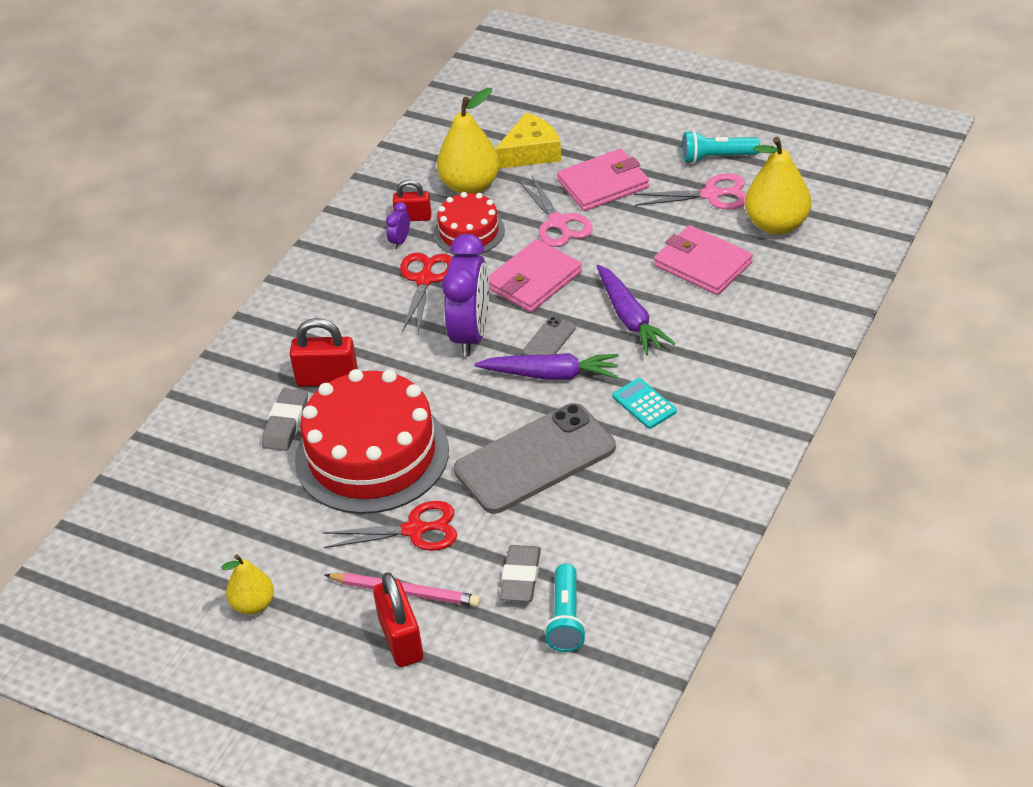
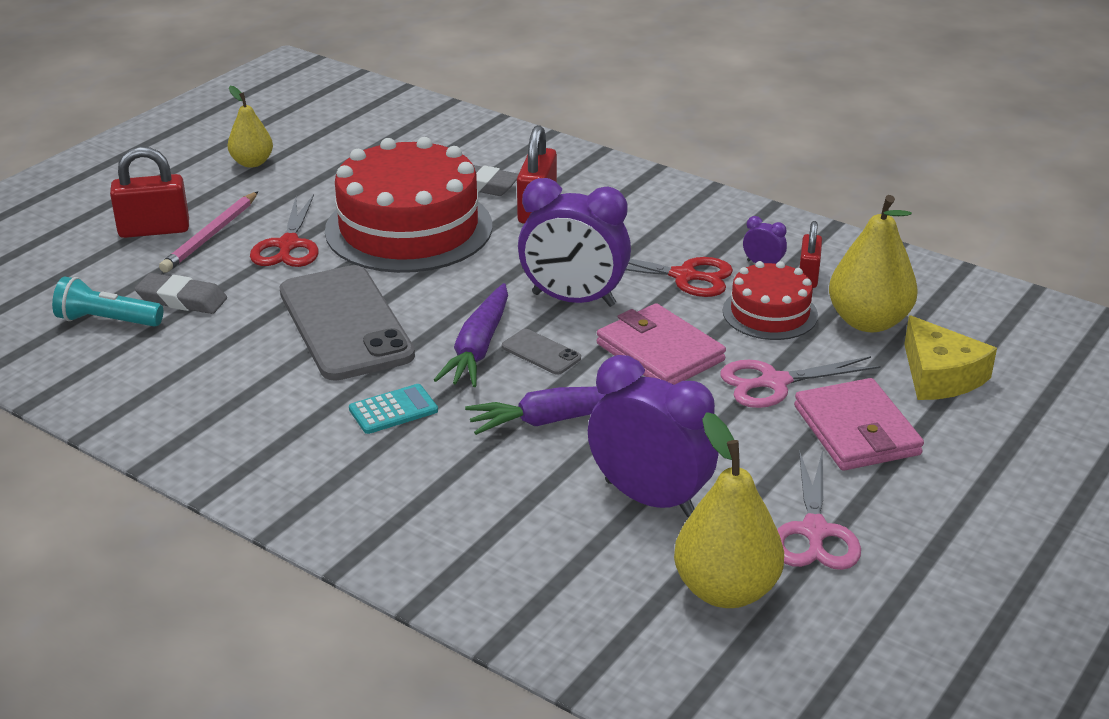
camera: 95 degrees right, 10 degrees down
pink wallet [654,225,753,295] -> purple clock [588,355,718,517]
turquoise flashlight [682,130,760,164] -> none

